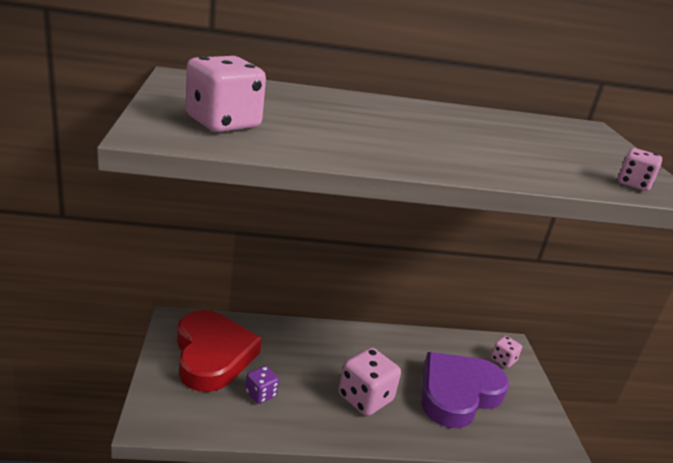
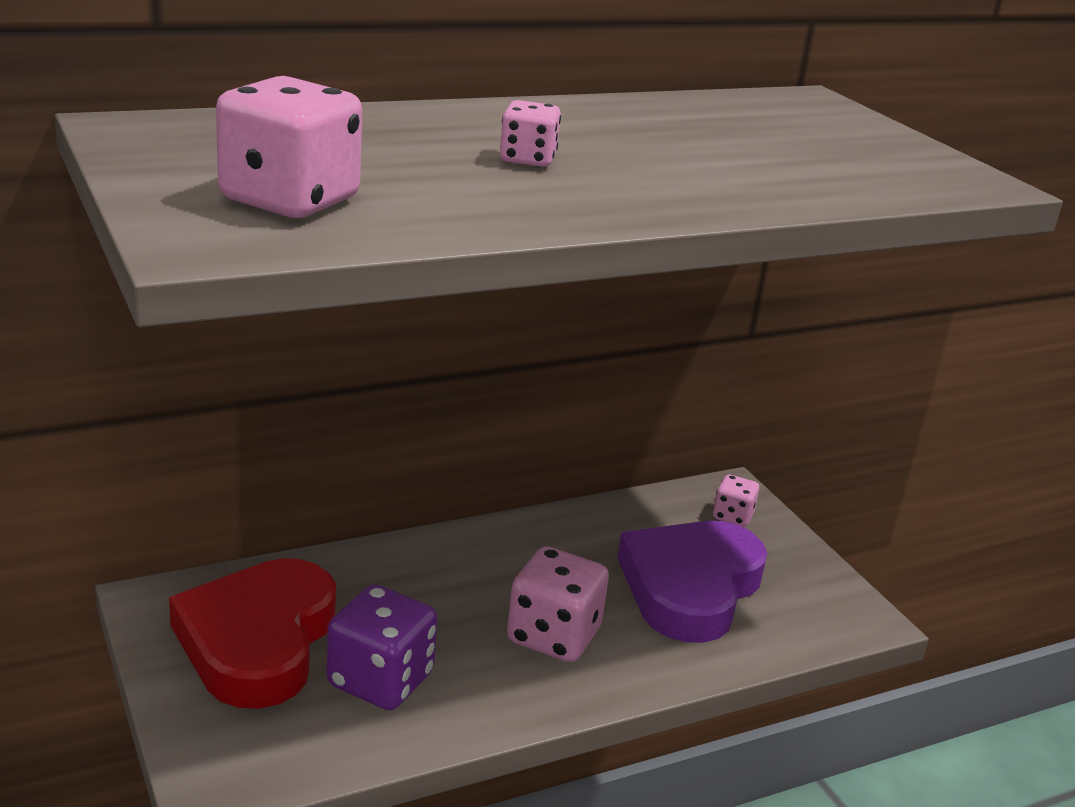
camera: 20 degrees left, 0 degrees up
red heart [177,310,262,392] -> red heart turned 135 degrees counterclockwise [169,558,336,709]
purple dice [245,366,279,404] -> purple dice [327,584,438,710], size x1.82
pink dice [618,148,662,191] -> pink dice moved to [500,100,561,167]

